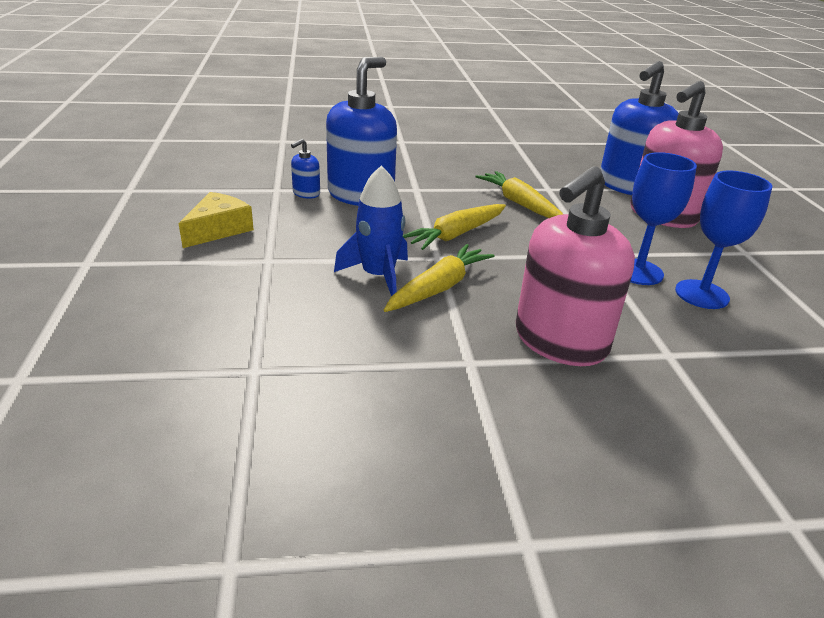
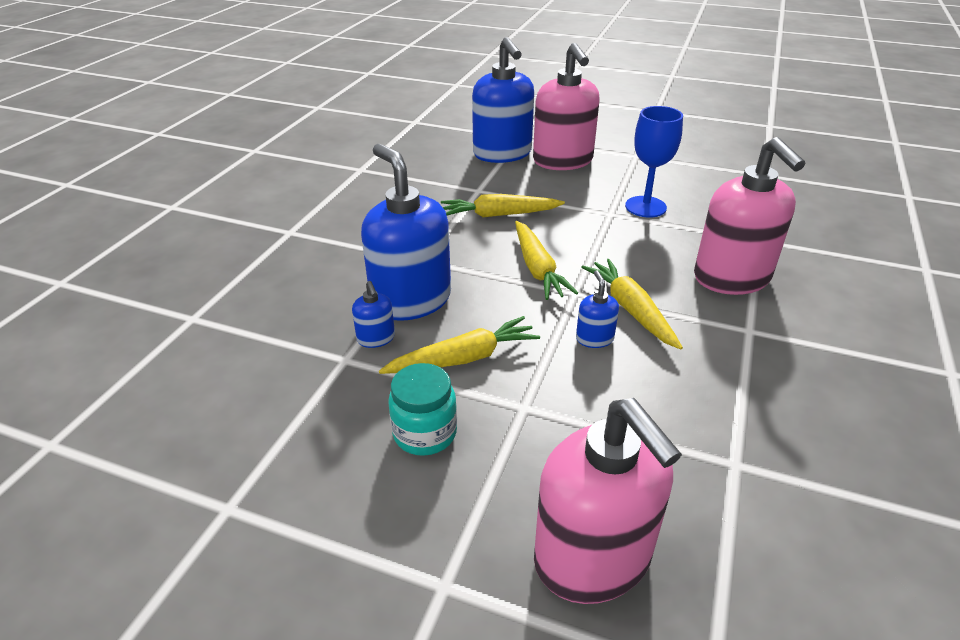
camera: 60 degrees left, 5 degrees up
yellow cheese [179,192,254,248] -> turquoise jar [388,363,457,456]
blue rocket [334,165,408,296] -> blue soap dispenser [576,270,619,348]
blue goblet [675,171,772,309] -> none
none -> yellow carrot [379,316,540,374]
none -> pink soap dispenser [534,398,682,604]

